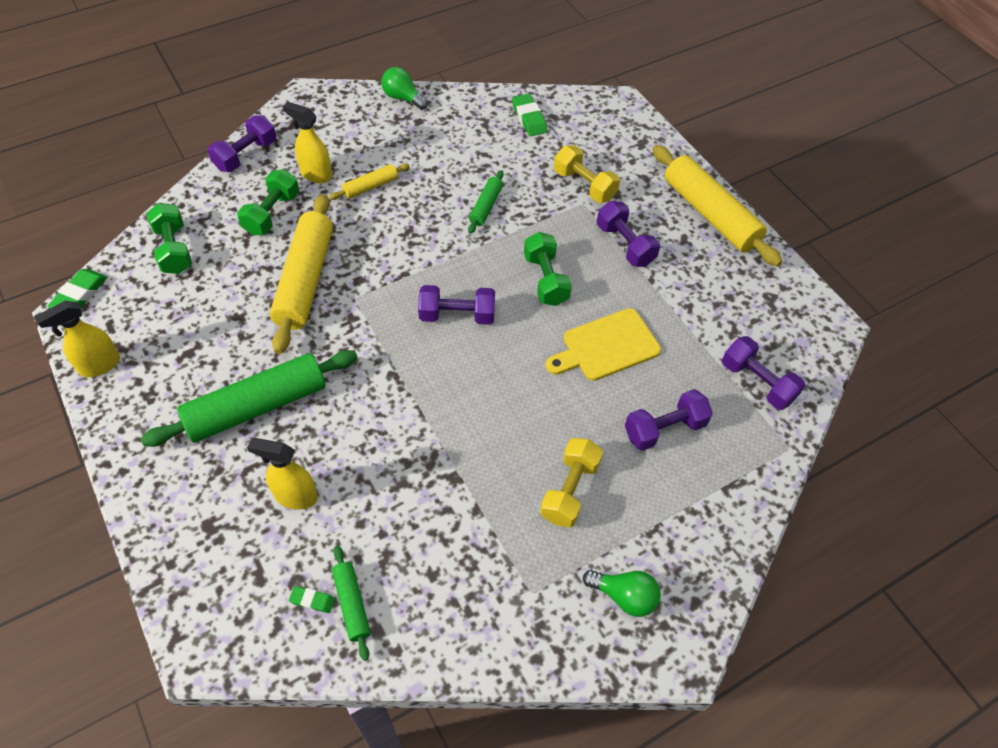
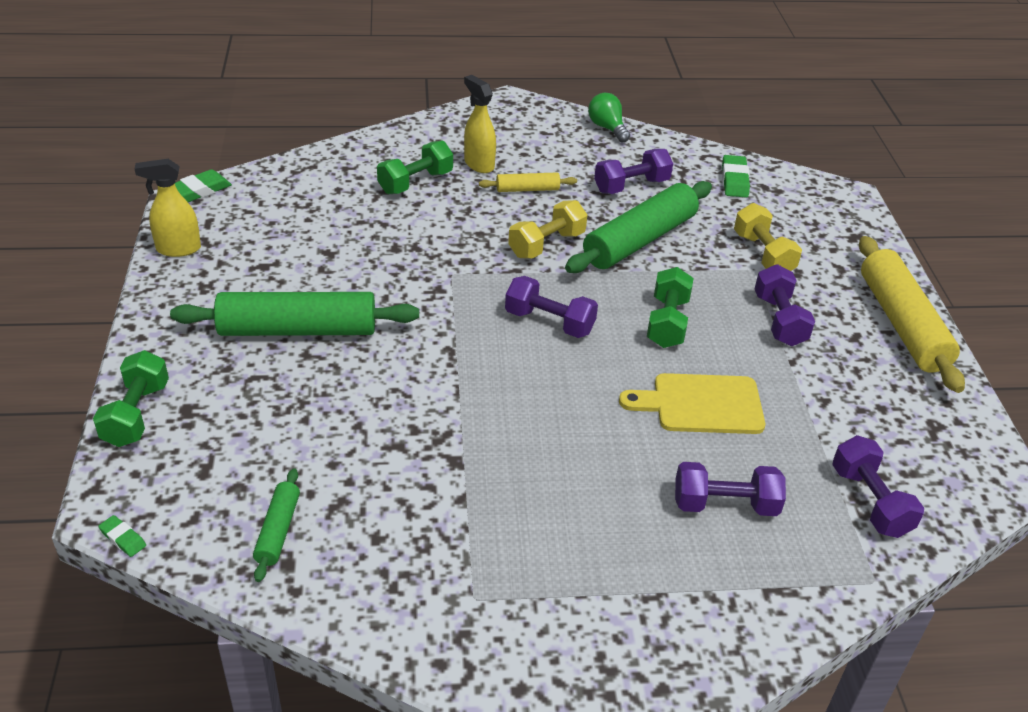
camera: 25 degrees right, 15 degrees down
green dumbbell [147,203,192,274] -> green dumbbell moved to [93,350,169,447]
purple dumbbell [207,115,276,172] -> purple dumbbell moved to [594,149,673,194]
yellow spray bottle [247,438,318,510] -> none
yellow rolling pin [270,194,333,354] -> none
green eraser [289,586,335,613] -> green eraser moved to [98,515,146,557]
green rolling pin [468,170,503,234] -> green rolling pin [565,181,712,273], size x2.07
yellow dumbbell [540,438,603,527] -> yellow dumbbell moved to [508,200,587,259]
green light bulb [583,570,661,617] -> none

